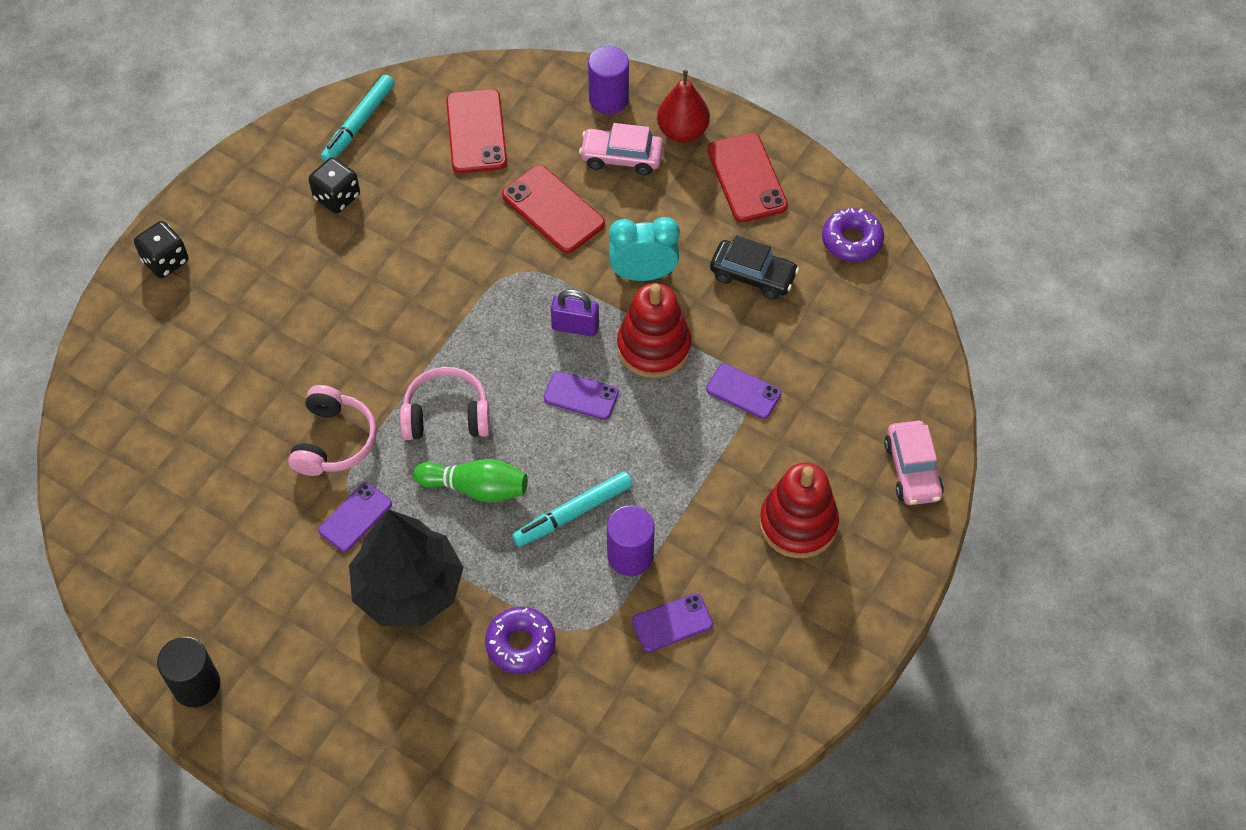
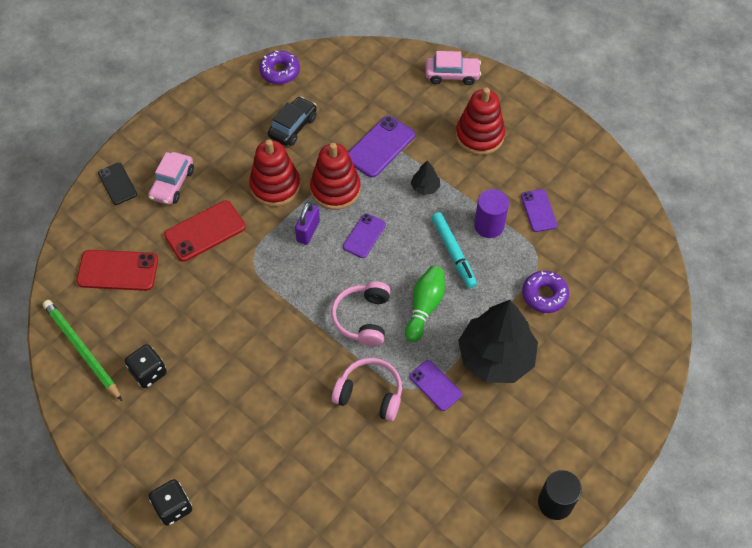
camera: 80 degrees left, 0 degrees up
turquoise marker [321,75,395,162] -> green pencil [43,300,122,401]
purple cylinder [588,46,629,114] -> black phone [98,163,137,205]
turquoise clock [609,217,680,281] -> red stacking toy [249,139,300,207]
red pear [657,70,710,143] -> none
purple phone [706,363,782,419] -> purple phone [348,116,415,178], size x1.56
red phone [707,133,788,222] -> none
none -> black tree [411,160,440,195]

